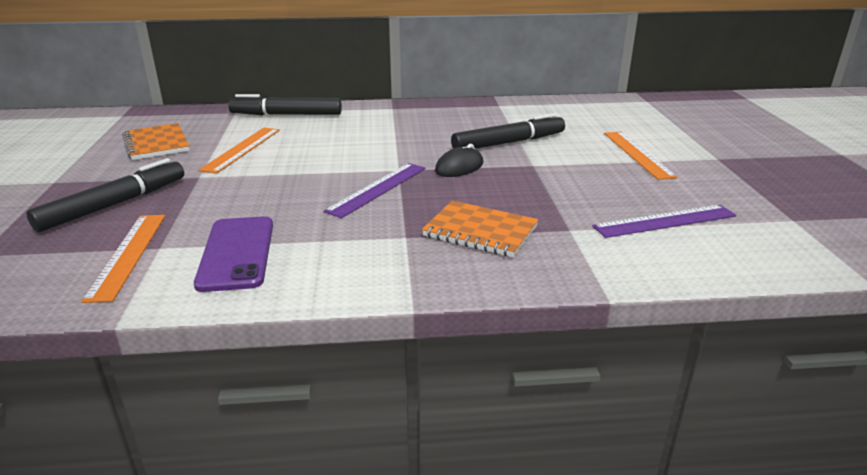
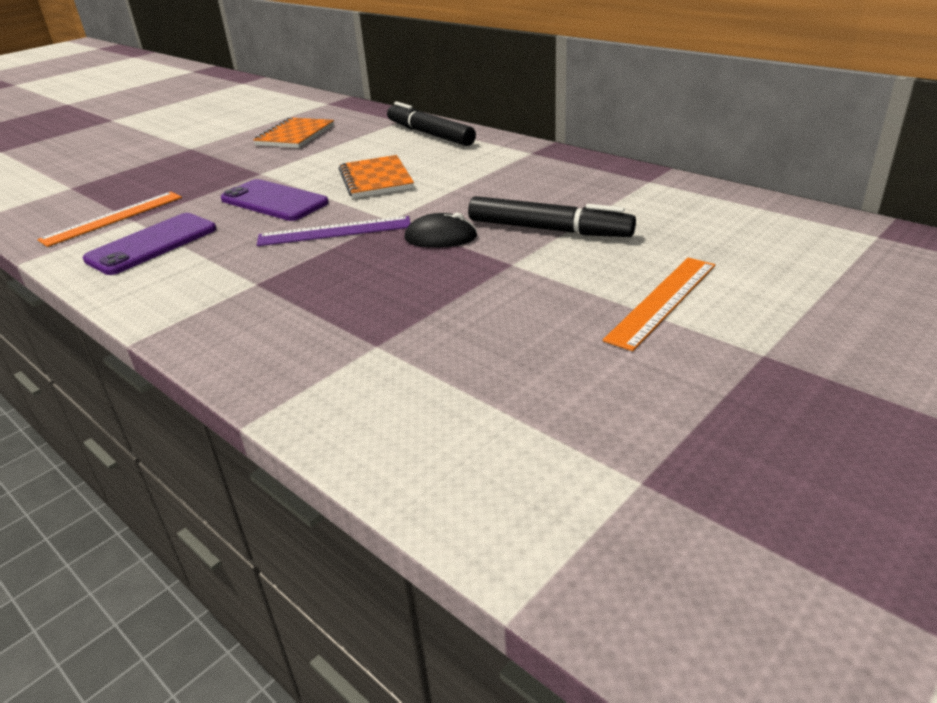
camera: 50 degrees right, 5 degrees up
black marker [27,158,184,232] -> none
orange ruler [198,128,280,174] -> none
orange notebook [422,201,539,257] -> orange notebook moved to [339,155,414,198]
purple ruler [592,205,736,238] -> none
none -> purple phone [220,179,329,221]

